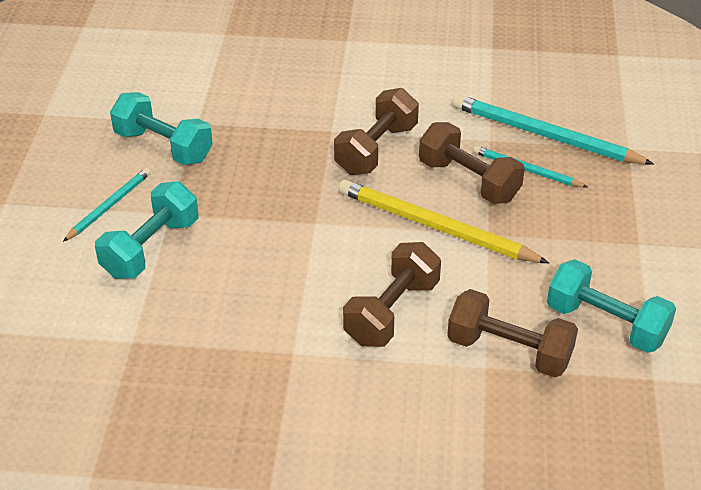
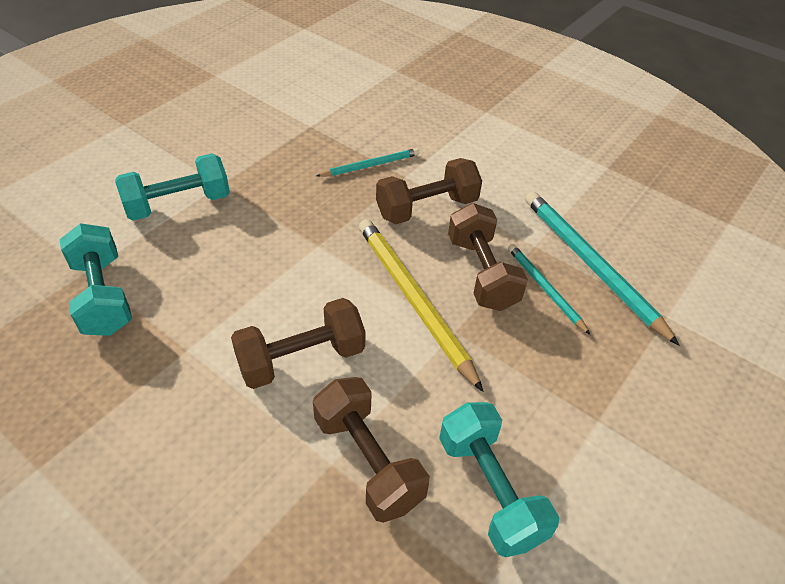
camera: 30 degrees right, 5 degrees up
turquoise pencil [63,168,151,242] -> turquoise pencil moved to [316,148,419,177]
turquoise dumbbell [110,92,213,165] -> turquoise dumbbell moved to [59,223,132,336]

